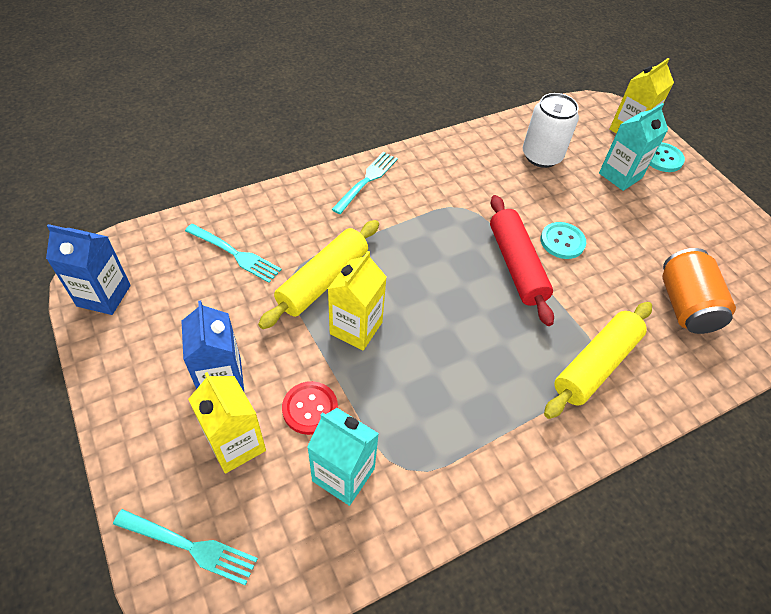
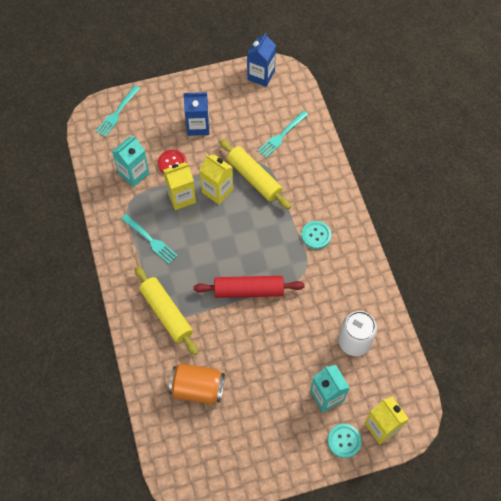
camera: 105 degrees right, 10 degrees up
yellow carton [188,372,266,474] -> yellow carton moved to [163,162,196,210]
turquoise fork [332,152,398,214] -> turquoise fork moved to [121,214,178,264]
turquoise button [541,222,586,259] -> turquoise button moved to [301,221,331,249]

